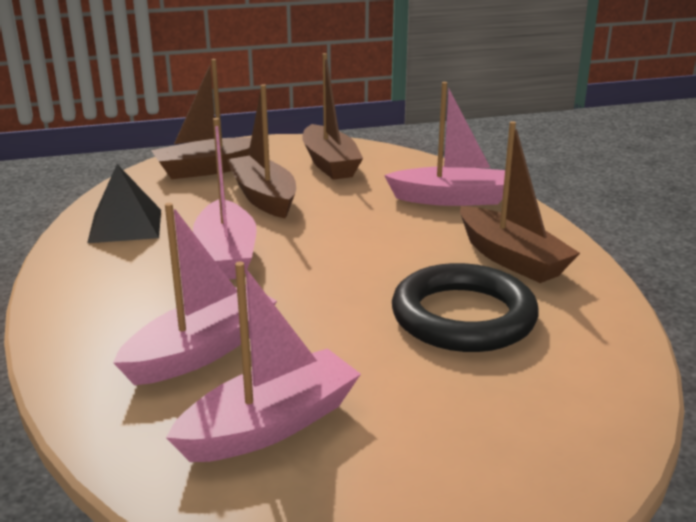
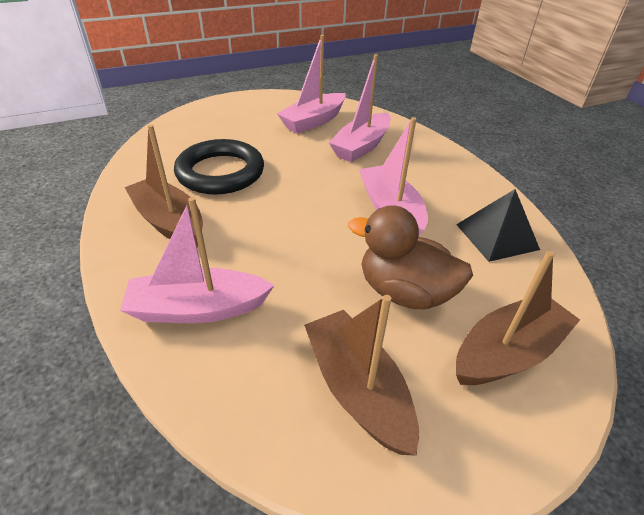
camera: 170 degrees right, 15 degrees up
brown boat [226,84,296,218] -> brown duck [348,205,473,309]

